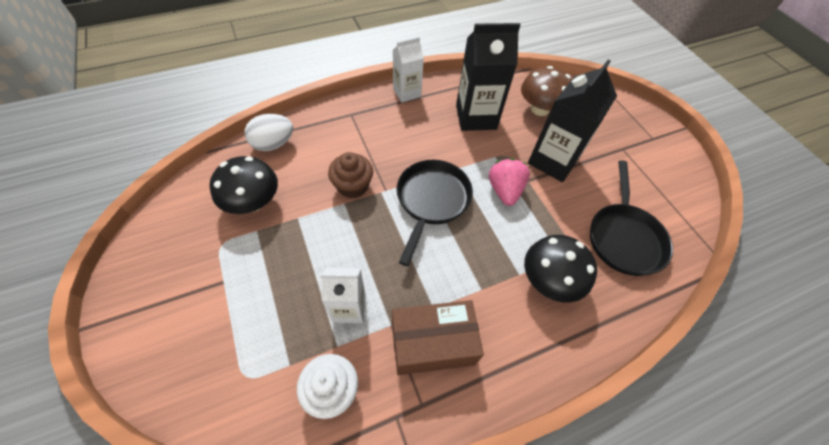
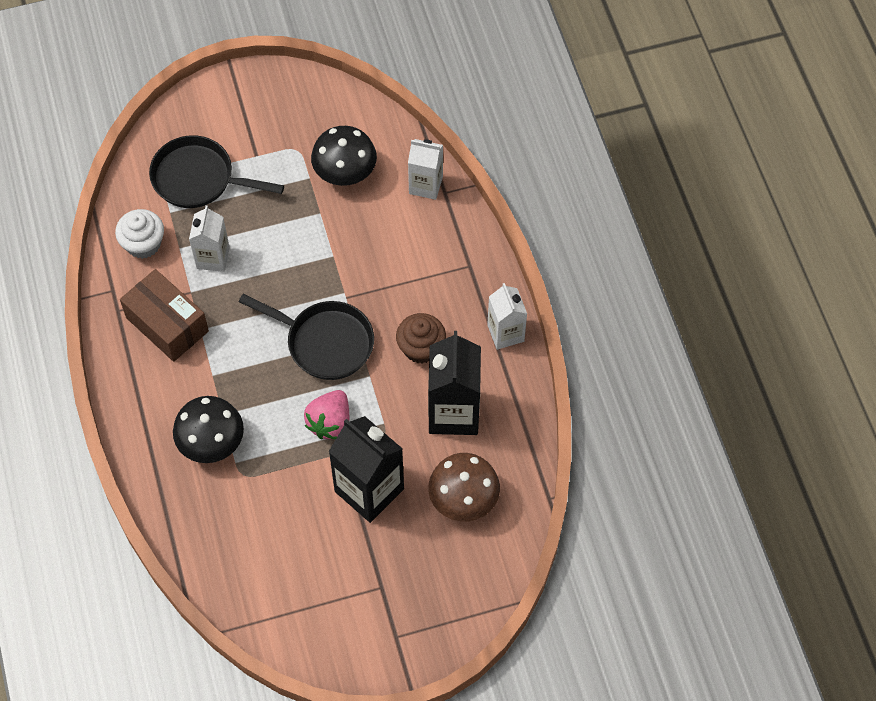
camera: 100 degrees right, 5 degrees up
white egg [245,114,293,151] -> white carton [408,139,443,200]
brown cupcake [328,152,373,198] -> brown cupcake moved to [396,313,446,364]
brown box [392,300,484,375] -> brown box turned 45 degrees counterclockwise [120,269,209,362]
pink strawberry [489,159,530,206] -> pink strawberry turned 105 degrees clockwise [304,390,349,439]
black pan [590,160,673,276] -> black pan moved to [149,135,284,208]

